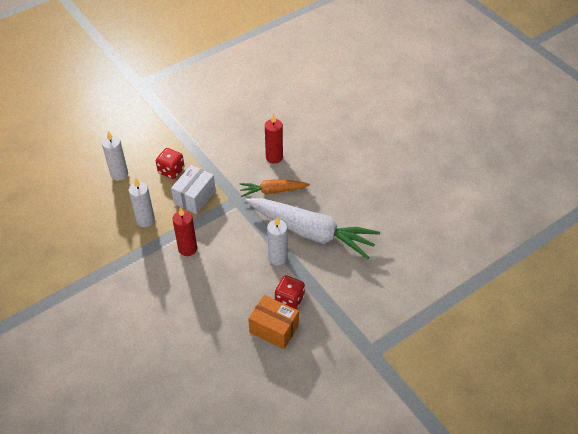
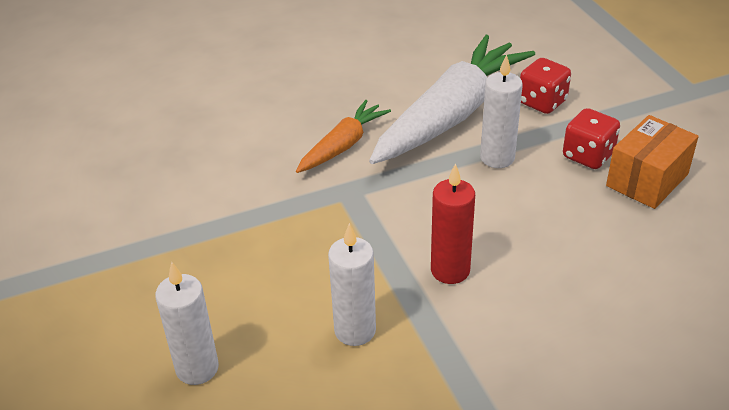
camera: 75 degrees left, 10 degrees down
red dice [156,148,185,179] -> red dice moved to [520,58,571,114]
white box [171,165,216,214] -> none
orange carrot [240,179,310,197] -> orange carrot turned 150 degrees counterclockwise [296,100,391,173]
red candle [265,114,283,164] -> none

